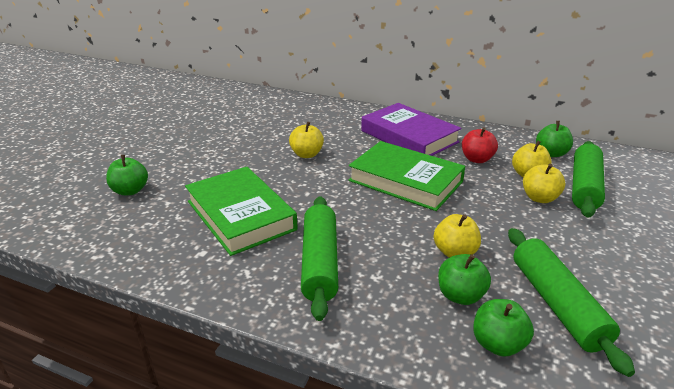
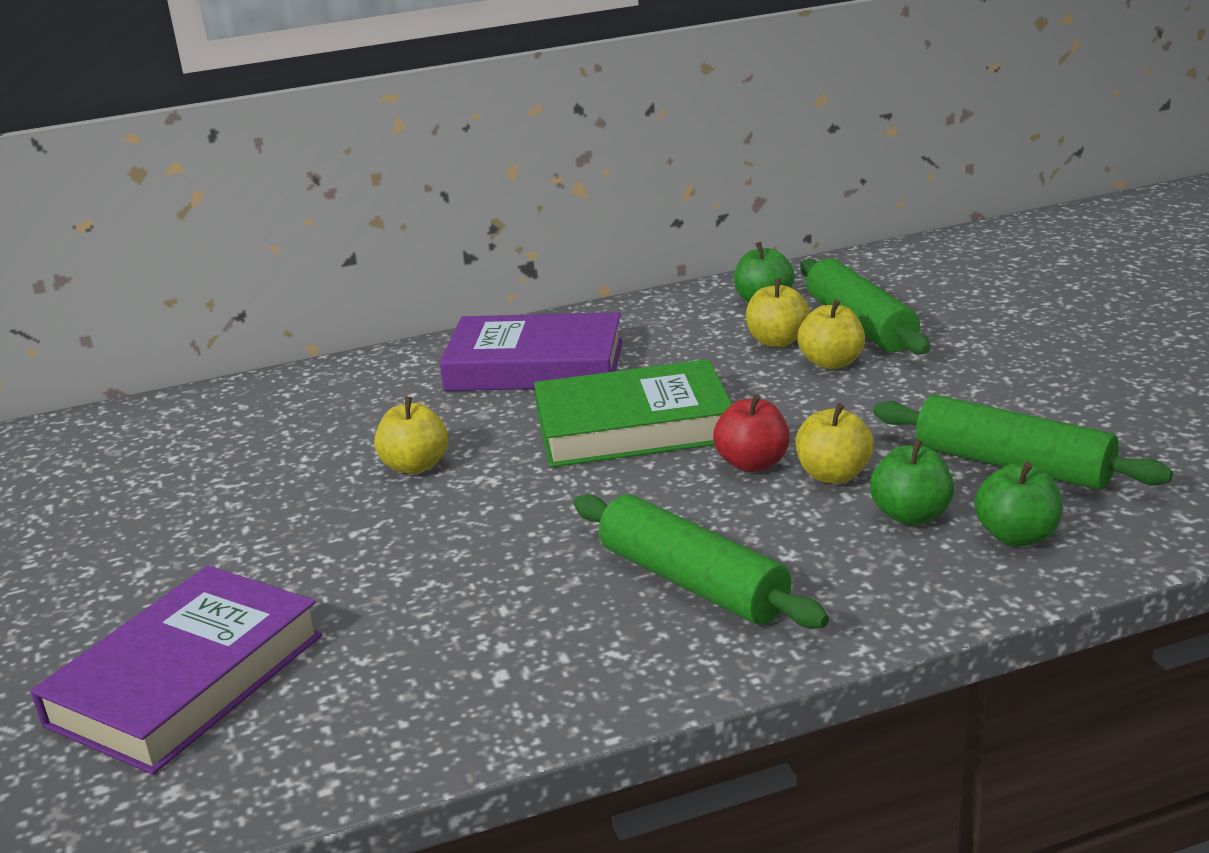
camera: 40 degrees left, 5 degrees down
green apple [106,155,148,195] -> purple book [30,565,322,775]
green book [185,167,298,256] -> none
red apple [462,127,498,163] -> red apple moved to [713,394,790,472]

